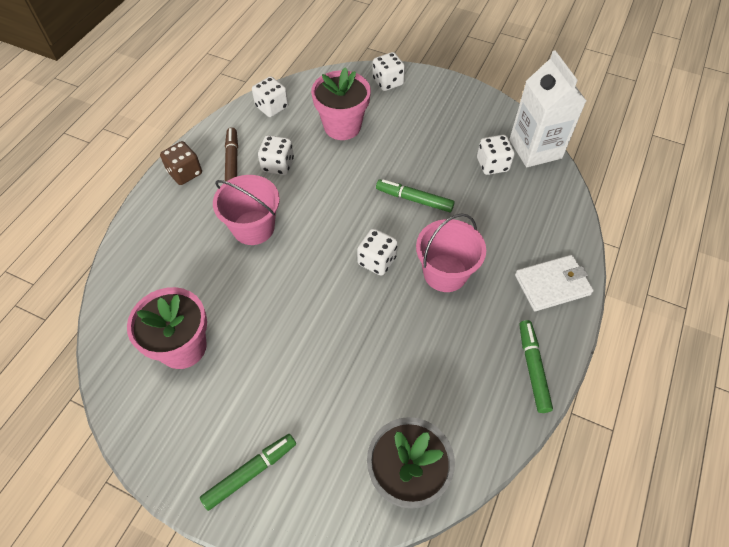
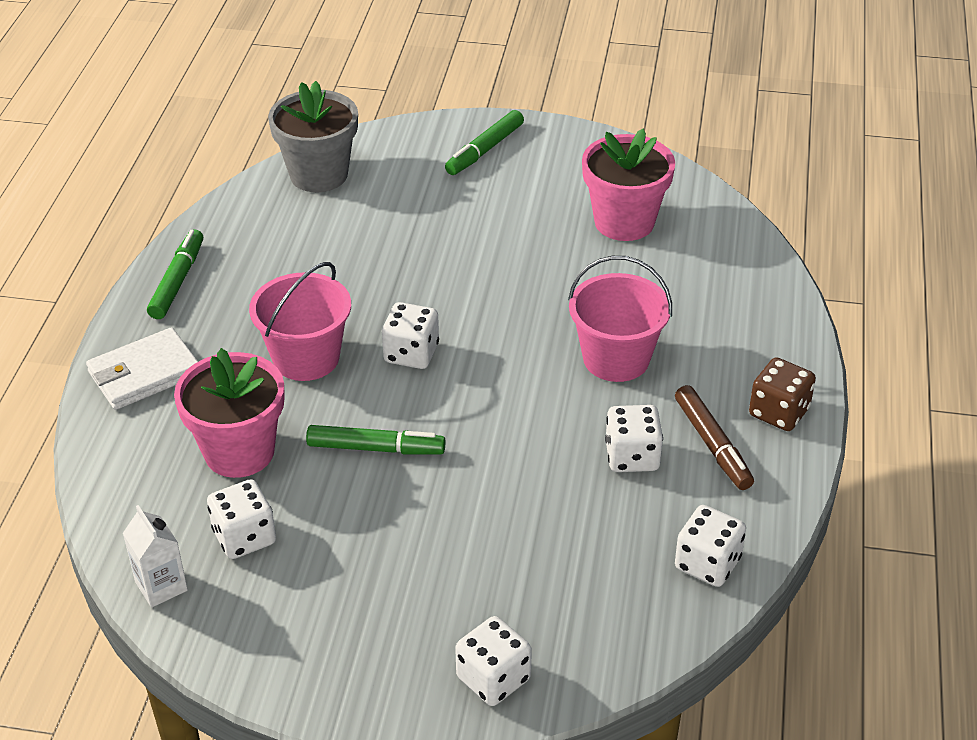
camera: 165 degrees right, 15 degrees down
pink flower pot [311,67,371,140] -> pink flower pot moved to [174,348,285,478]
white carton [509,50,586,167] -> white carton [123,505,188,608], size x0.50
green marker [519,320,553,413] -> green marker turned 150 degrees counterclockwise [147,230,203,319]

